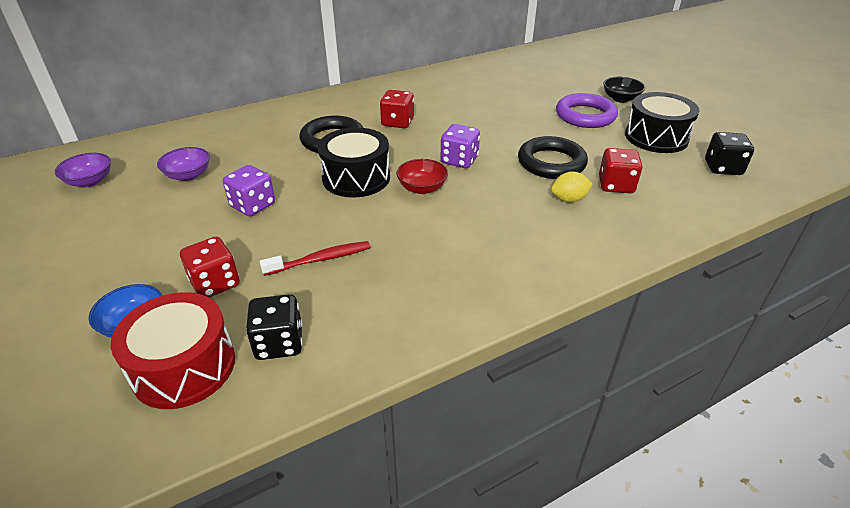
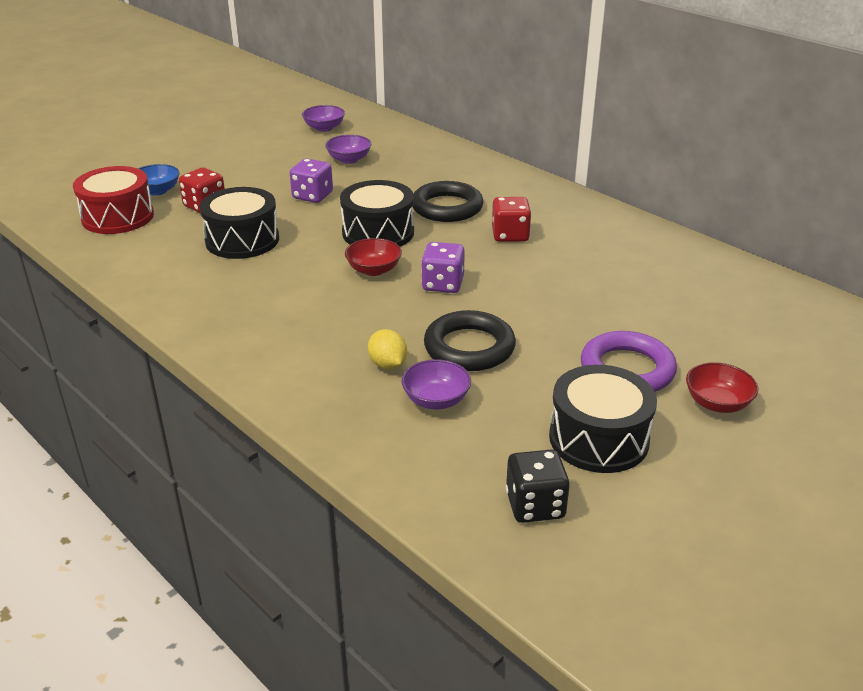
camera: 75 degrees right, 5 degrees down
black dice [246,294,302,360] -> none
red toothbrush [260,241,370,276] -> black drum [200,187,279,259]
red dice [599,148,642,194] -> purple bowl [401,359,471,409]
black bowl [603,77,645,103] -> red bowl [686,362,758,413]

